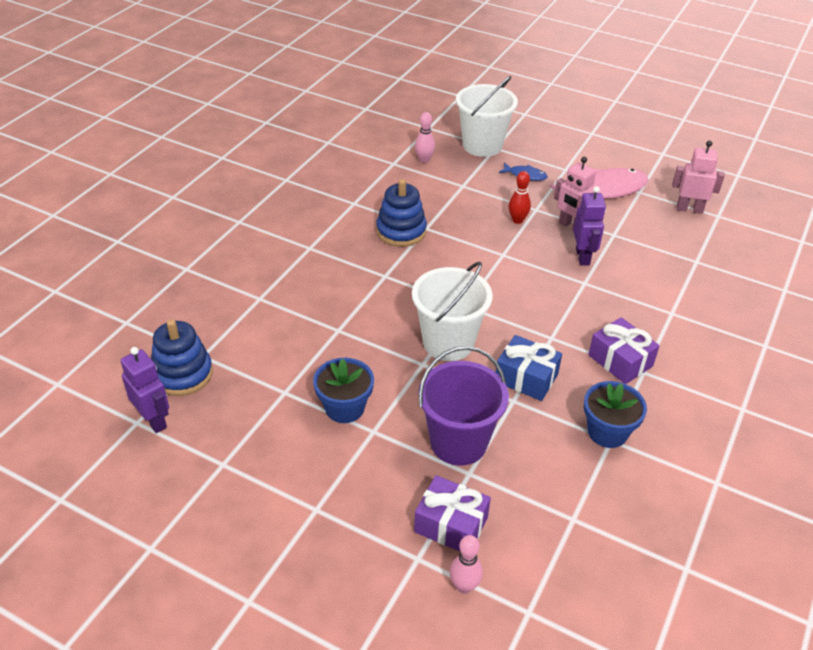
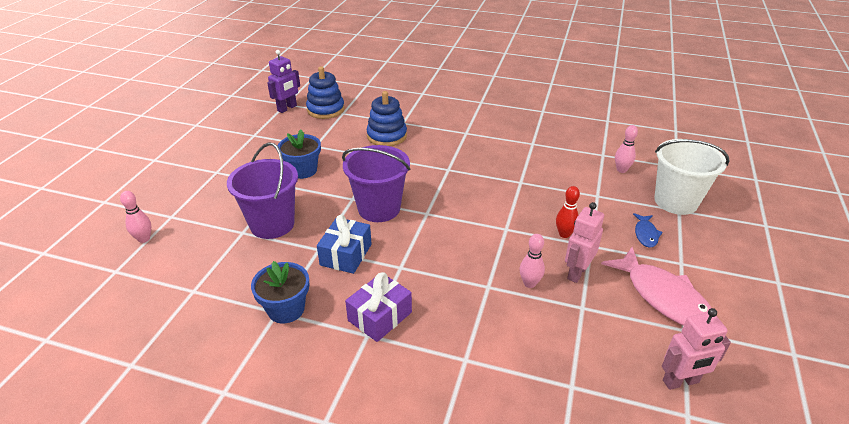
camera: 80 degrees right, 5 degrees down
blue stacking toy [376,179,427,247] -> blue stacking toy moved to [367,91,407,146]
white bucket [412,261,493,361] -> purple bucket [342,145,410,222]
purple gift [414,475,491,551] -> none
purple robot [573,186,606,266] -> pink bowling pin [520,234,545,288]
pink robot [672,141,725,214] -> pink robot turned 75 degrees clockwise [662,308,731,390]

